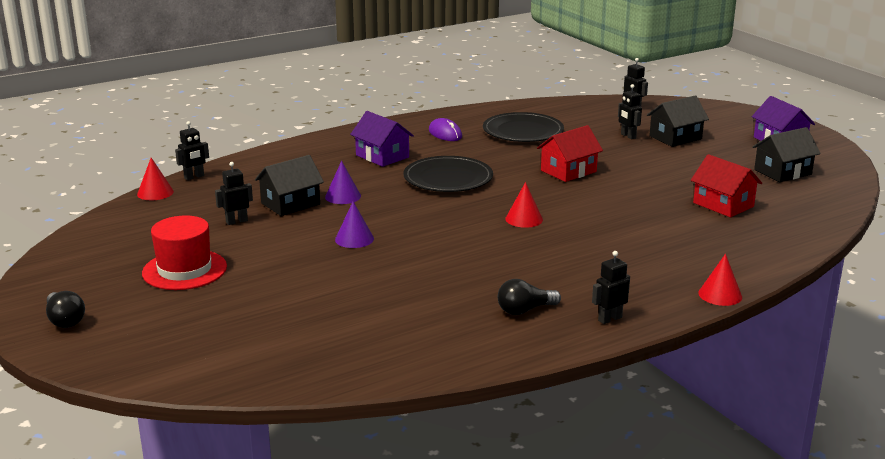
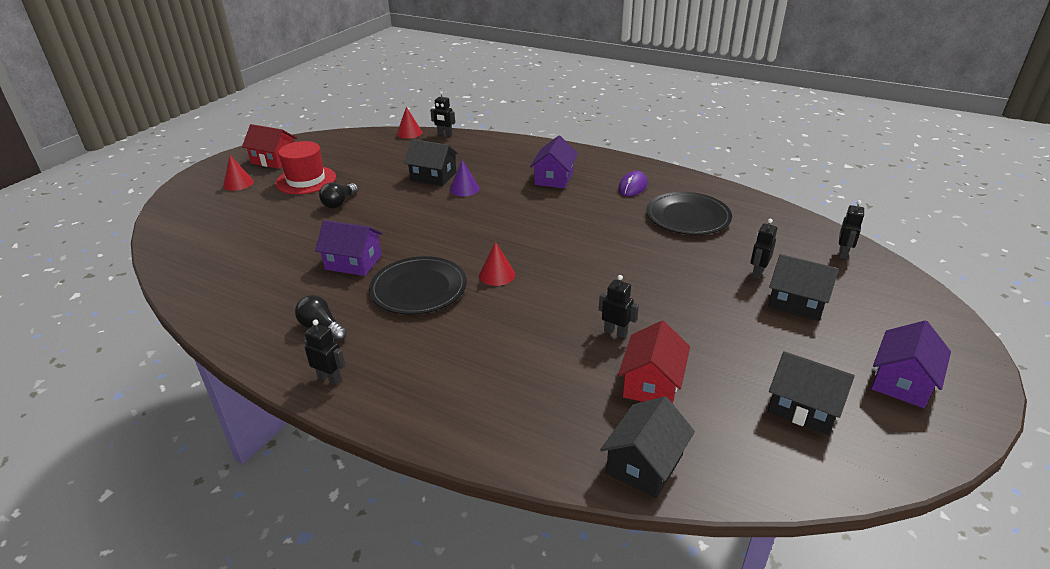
camera: 60 degrees right, 10 degrees up
black light bulb [46,291,85,328] -> black light bulb moved to [319,183,358,208]
black robot [215,162,253,225] -> black robot moved to [599,275,639,338]
purple cone [335,201,374,248] -> none
black plate [403,156,493,192] -> black plate moved to [369,256,467,315]
red house [537,125,603,182] -> red house moved to [242,124,297,169]
red cone [698,254,742,306] -> red cone moved to [223,155,254,191]
none -> purple house [315,220,383,276]
none -> black house [600,396,695,498]

